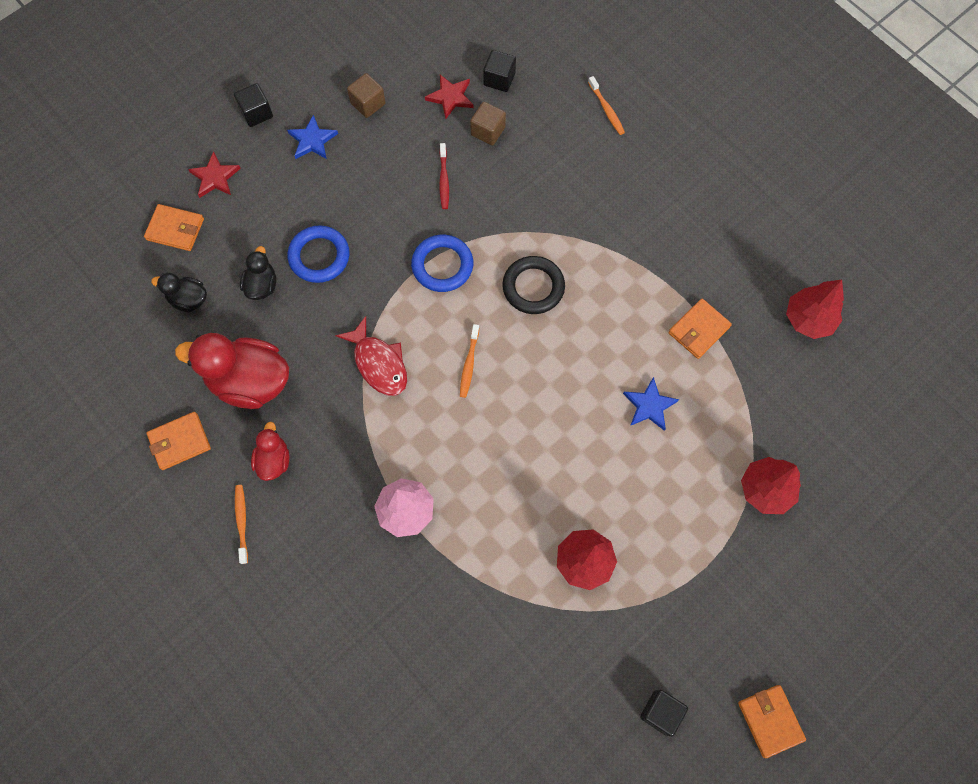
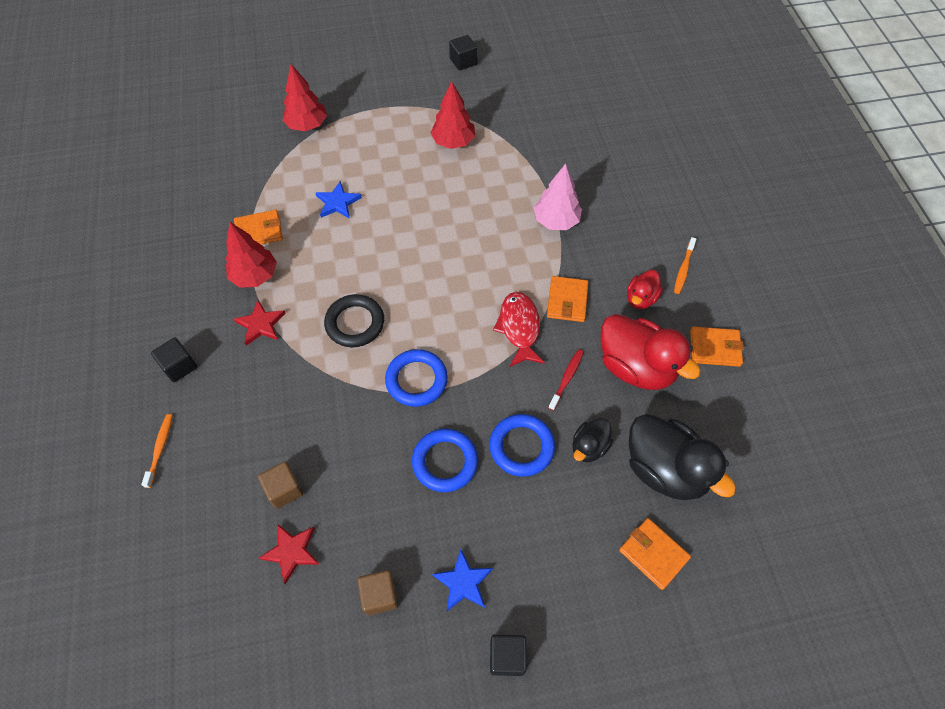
camera: 150 degrees left, 10 degrees down
black duck [151,273,207,312] -> black duck [629,414,736,500], size x1.93
red star [188,152,241,198] -> red star moved to [234,300,286,346]
red toothbrush [440,143,449,209] -> red toothbrush moved to [548,349,584,411]
orange toothbrush [460,324,479,398] -> none
black cube [483,50,516,92] -> black cube moved to [151,337,197,382]
orange wallet [738,685,806,758] -> orange wallet moved to [547,276,588,322]
red tree [786,280,844,339] -> red tree moved to [225,222,277,288]
none -> blue ring [412,429,478,492]

